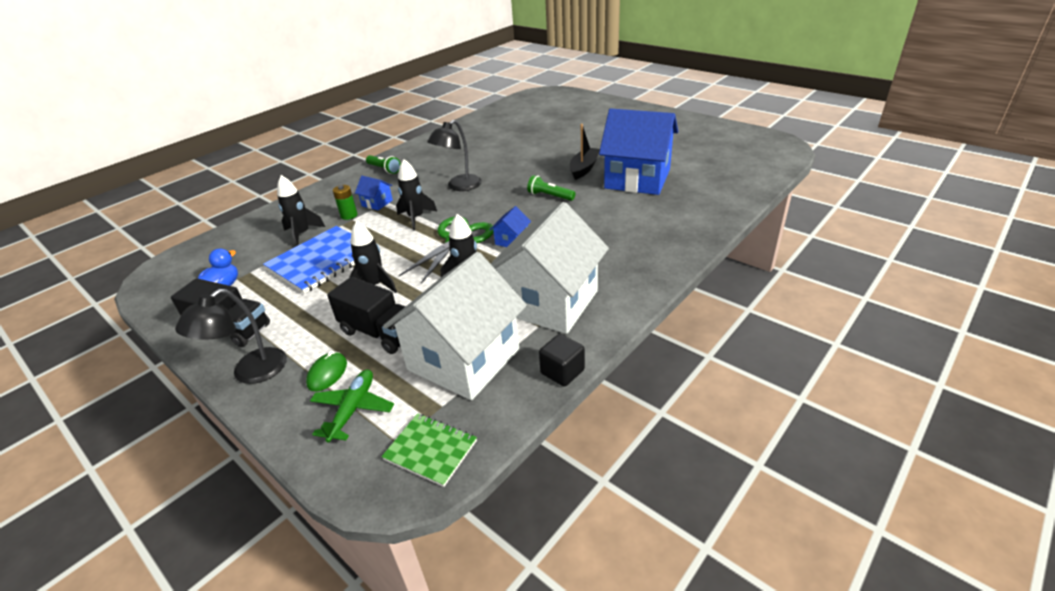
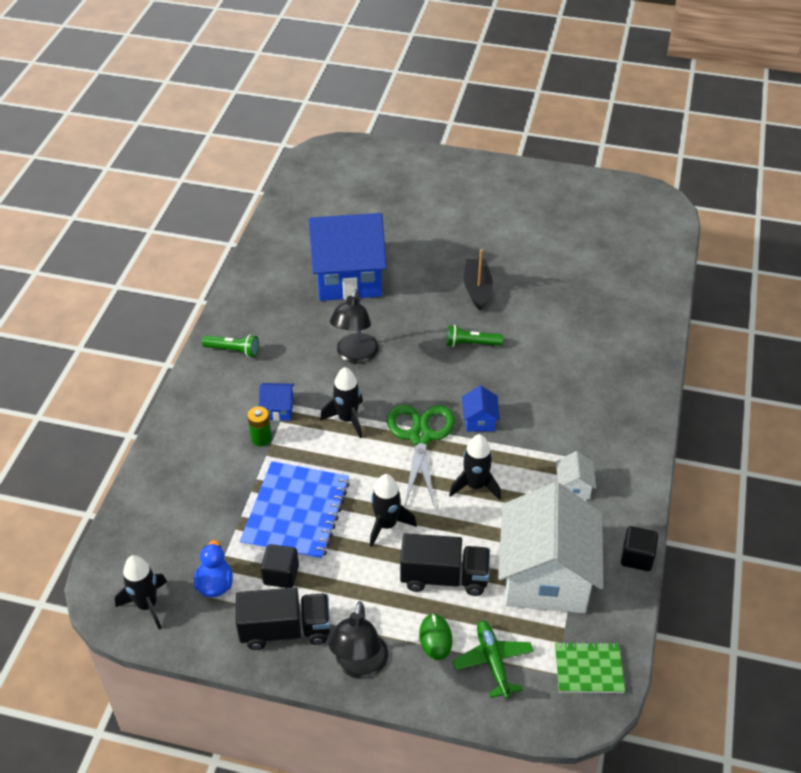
camera: 30 degrees left, 10 degrees up
black rocket [277,175,325,246] -> black rocket moved to [115,555,167,629]
white house [491,202,609,334] -> white house [556,451,596,499], size x0.40
blue house [599,108,678,195] -> blue house moved to [309,213,386,301]
none -> black cube [261,544,299,588]

